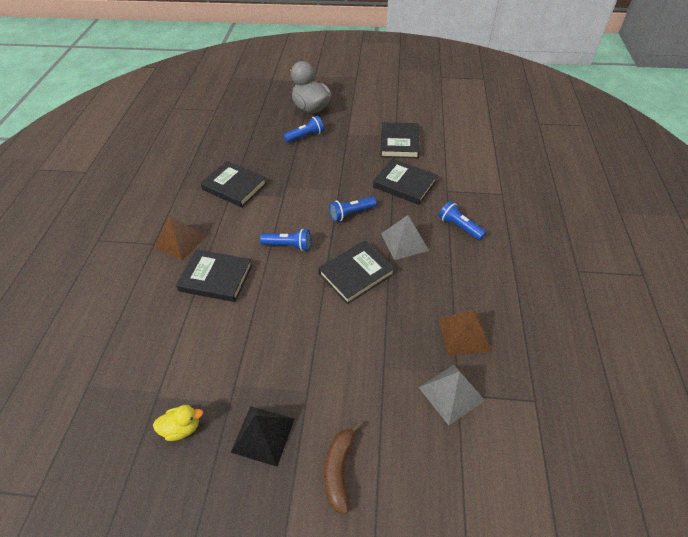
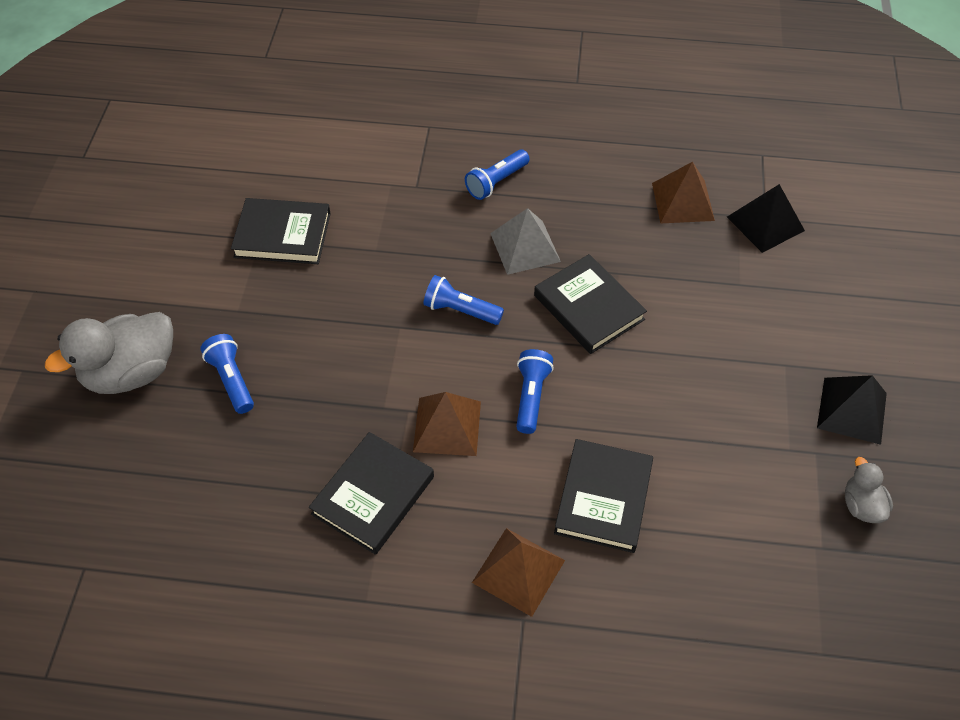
camera: 90 degrees left, 5 degrees up
yellow duck [153,405,203,441] -> grey duck [845,457,893,523]
brown banana [324,422,361,515] -> none
blue flashlight [329,197,377,222] -> blue flashlight turned 135 degrees clockwise [424,275,504,325]
black book [373,159,437,205] -> none
grey pyramid [418,365,485,425] -> black pyramid [727,184,805,253]
none -> brown pyramid [413,392,481,456]

